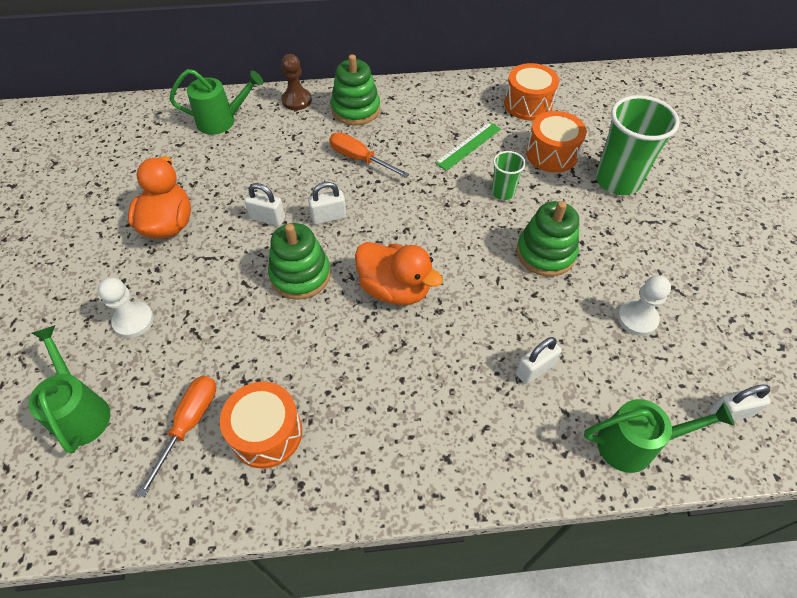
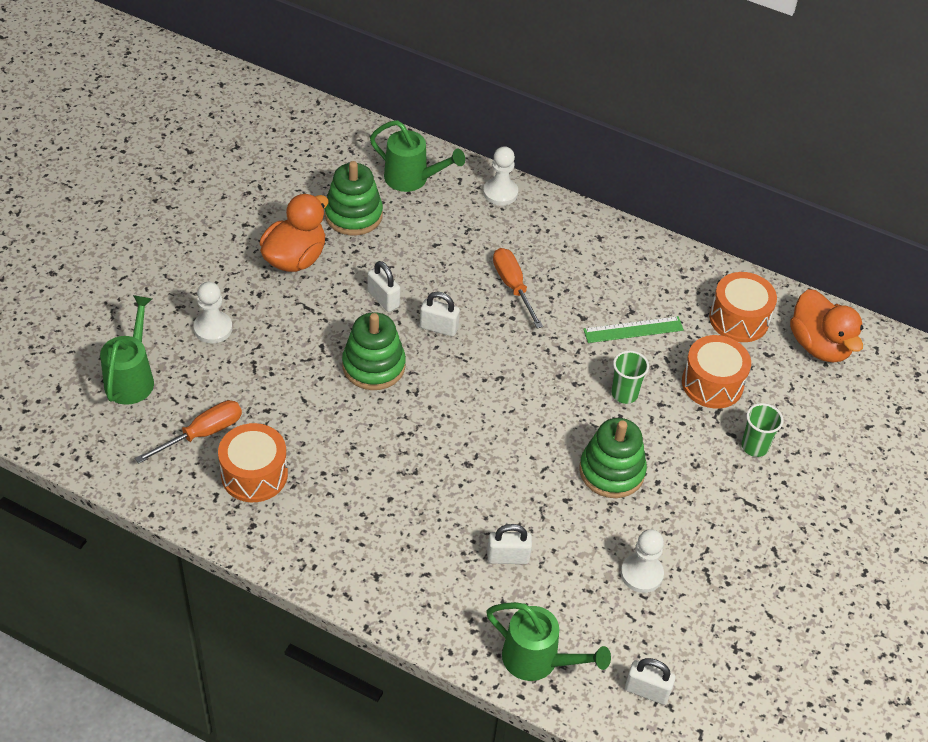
camera: 30 degrees right, 5 degrees down
brown pawn [281,54,312,110] -> white pawn [483,146,518,206]
green stacking toy [331,54,380,125] -> green stacking toy moved to [324,161,383,236]
orange duck [355,242,443,305] -> orange duck moved to [790,289,864,362]
green cup [596,95,680,195] -> green cup [741,403,783,457], size x0.51

